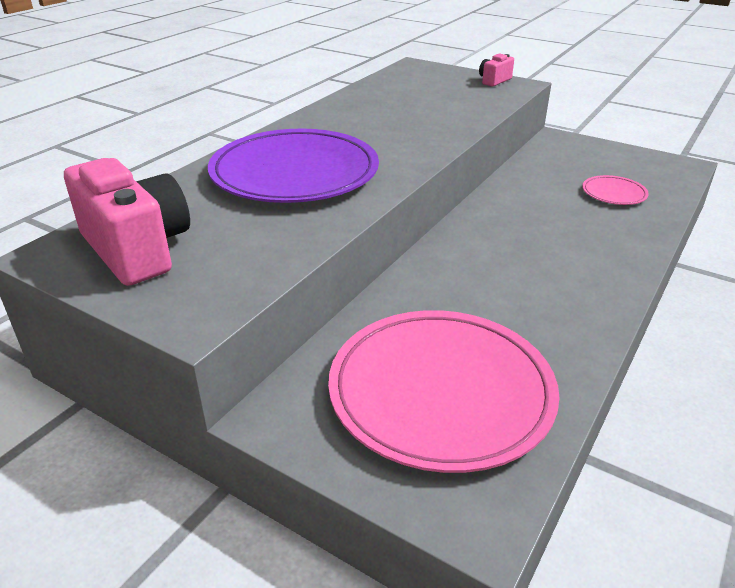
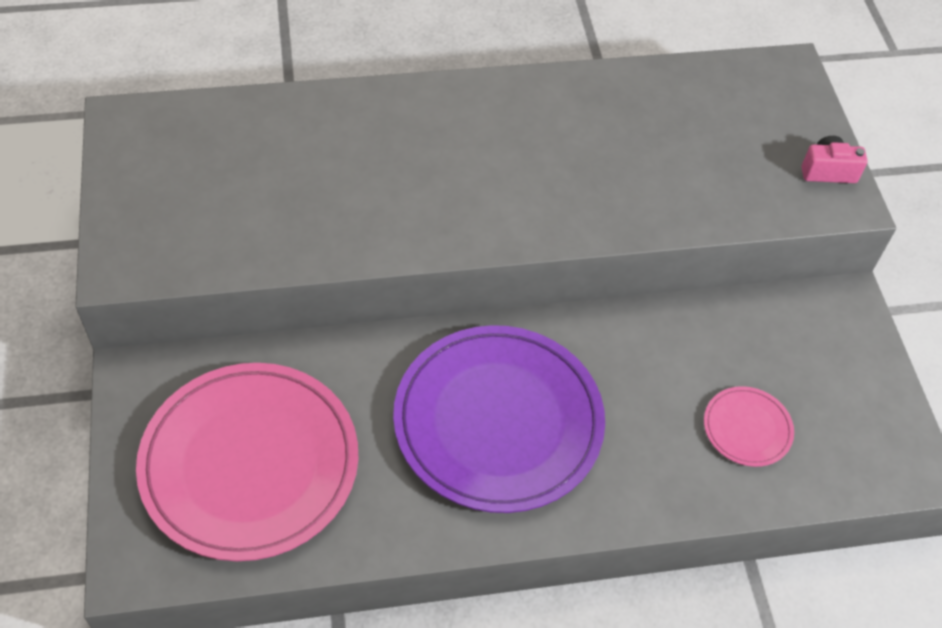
camera: 45 degrees right, 20 degrees up
pink camera [64,158,190,286] -> none
purple plate [208,129,379,203] -> purple plate moved to [393,325,605,513]

